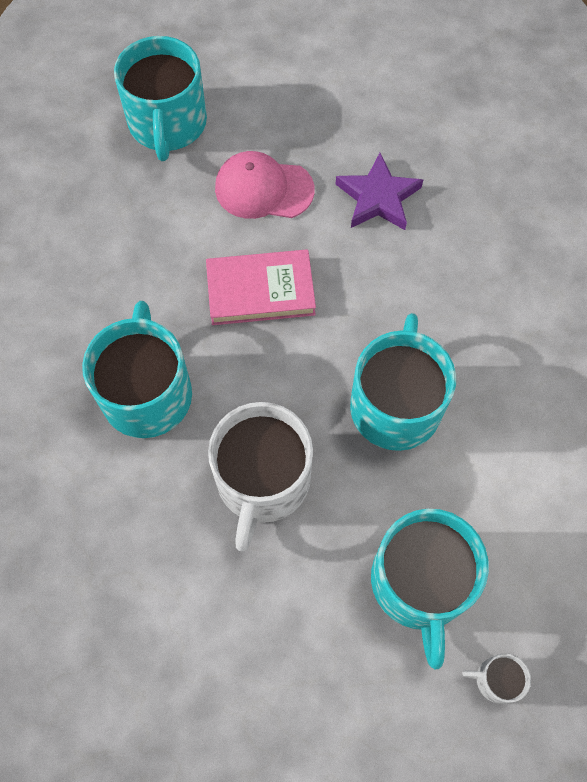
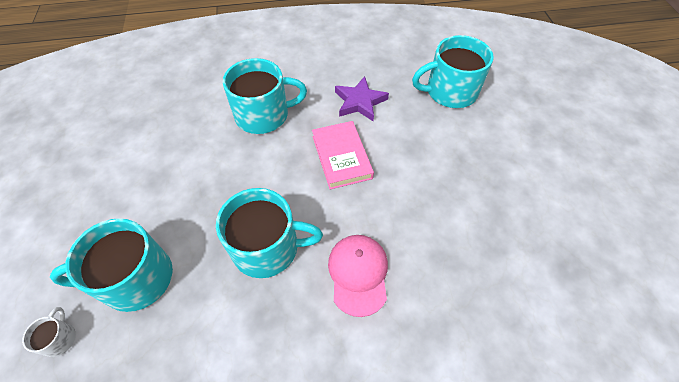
camera: 80 degrees right, 10 degrees down
white mug [208,402,313,551] -> none
pink cap [215,151,314,219] -> pink cap moved to [328,235,388,317]
purple star [336,153,423,230] -> purple star moved to [335,76,389,121]

